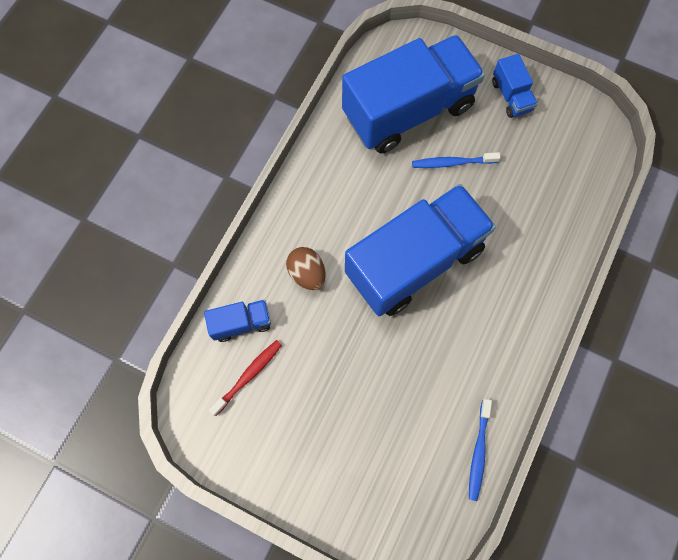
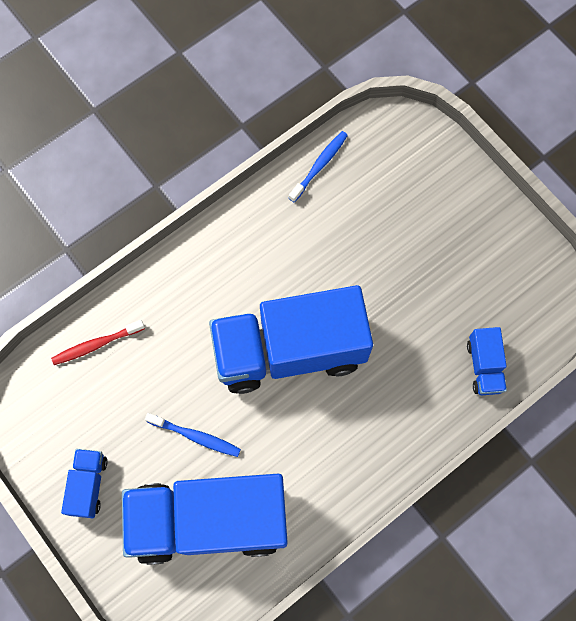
camera: 155 degrees left, 0 degrees up
blue truck [204,299,271,342] -> blue truck turned 105 degrees counterclockwise [467,327,507,395]
red toothbrush [209,340,282,416] -> red toothbrush moved to [51,320,145,365]
brown egg [286,247,326,290] -> none

